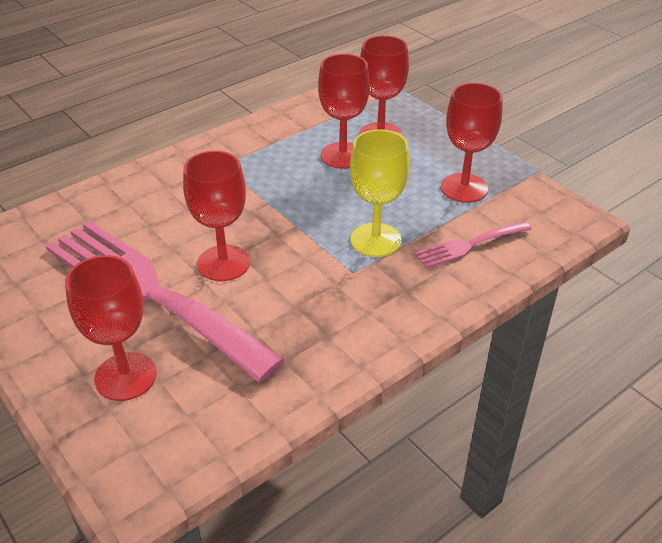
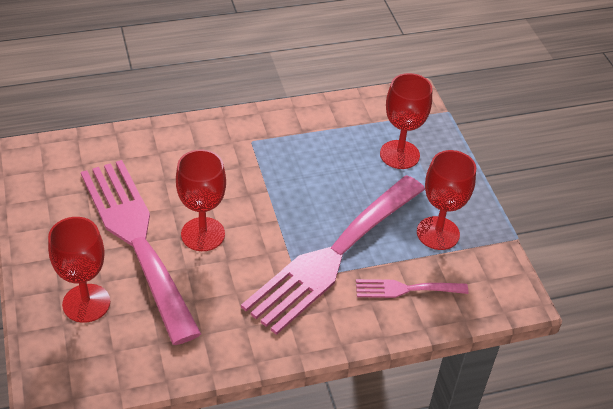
camera: 20 degrees right, 5 degrees up
red goblet [318,54,370,169] -> none
yellow goblet [350,129,409,257] -> pink fork [241,175,425,335]

